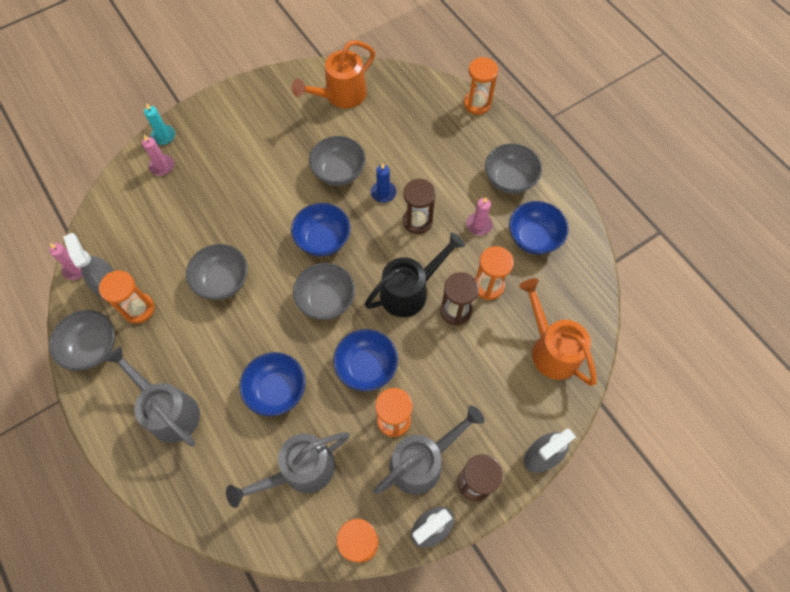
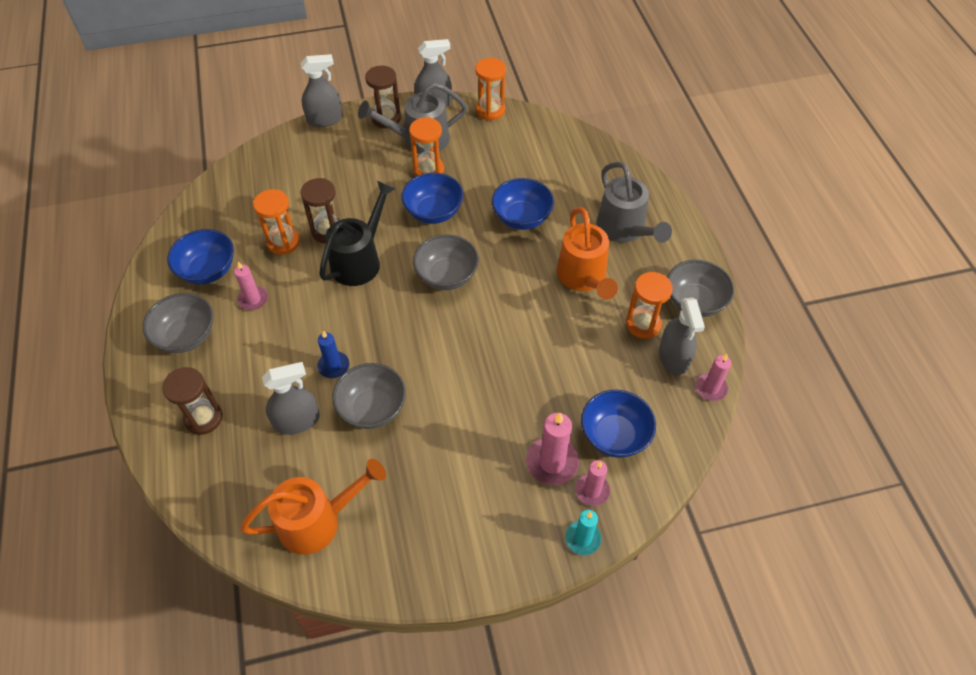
camera: 160 degrees left, 10 degrees down
grey bowl [186,244,248,300] -> none
grey watering can [226,432,350,508] -> none
blue bowl [291,203,350,256] -> blue bowl moved to [581,390,656,458]
black watering can [365,232,465,317] -> black watering can turned 135 degrees clockwise [319,181,396,286]
brown hourglass [403,179,436,234] -> brown hourglass moved to [162,367,223,435]
orange hourglass [464,57,498,115] -> none
orange watering can [519,278,597,386] -> orange watering can moved to [557,207,618,300]
none -> grey spray bottle [262,362,320,435]
none -> pink candle [526,413,579,485]

